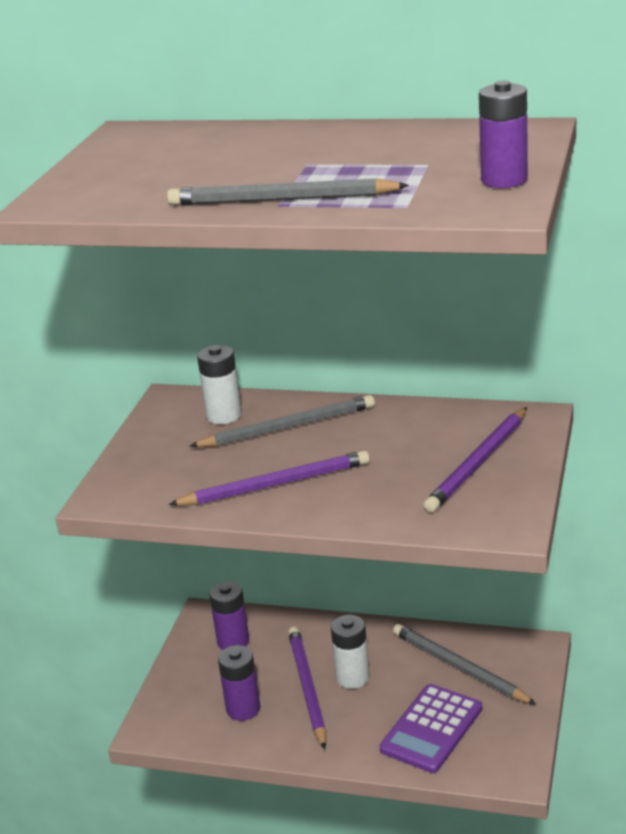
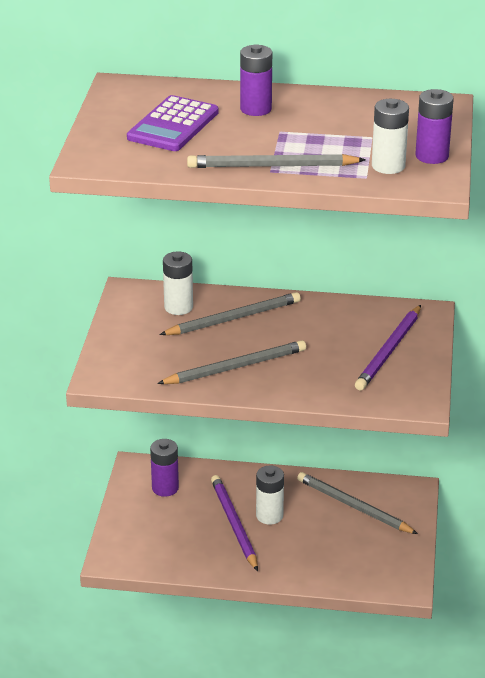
camera: 10 degrees left, 5 degrees up
purple pencil [168,450,370,506] -> grey pencil [157,340,306,384]
purple battery [218,645,260,721] -> purple battery moved to [240,44,272,116]
purple calculator [379,684,482,773] -> purple calculator moved to [127,95,219,151]
none -> white battery [372,99,409,174]

